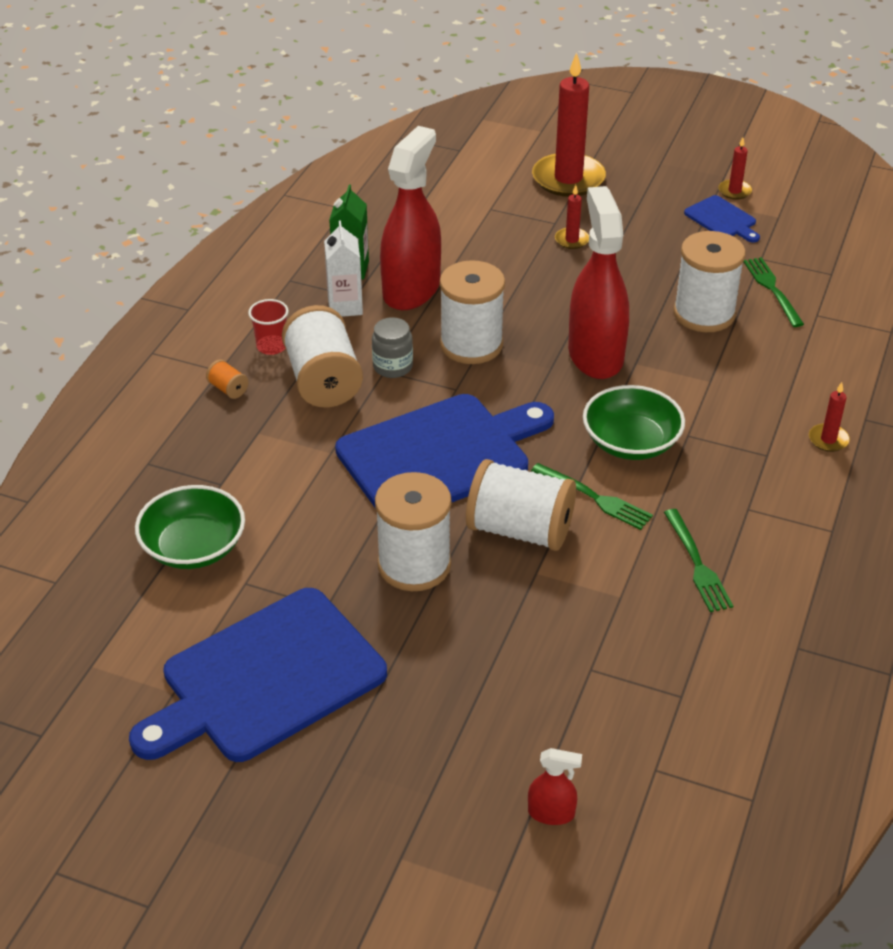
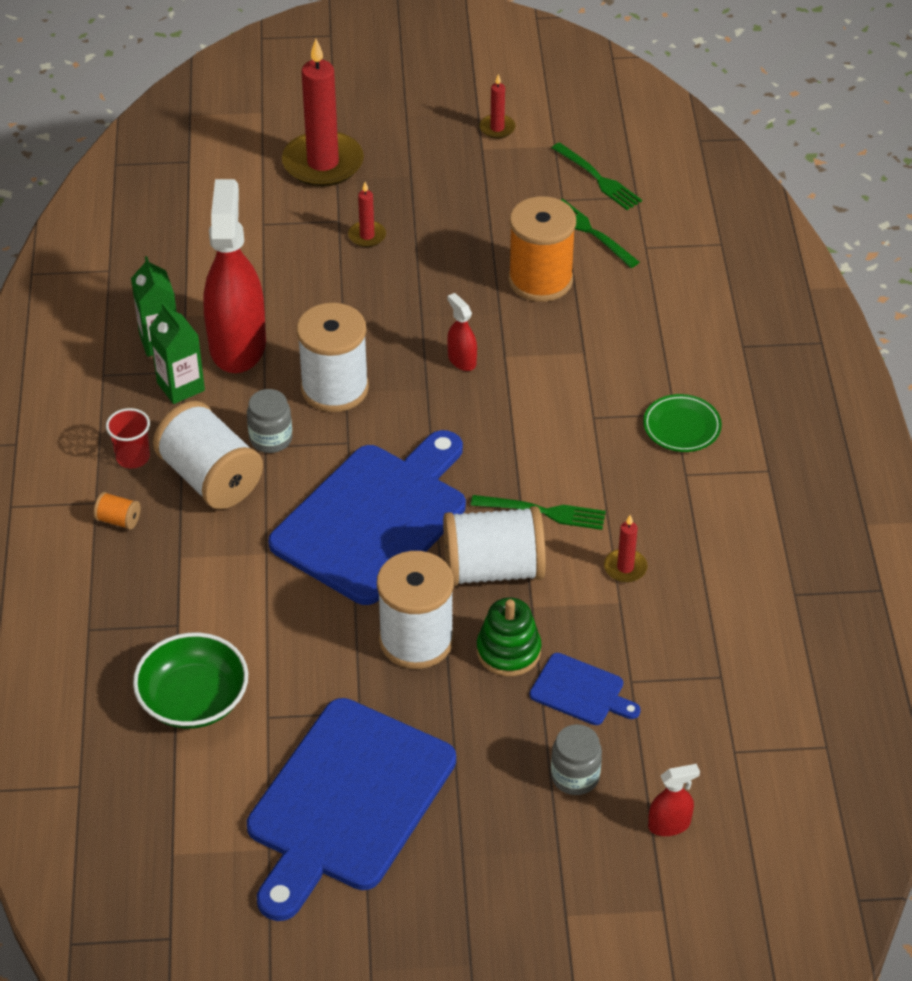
camera: 25 degrees left, 5 degrees up
white carton [324,221,363,317] -> green carton [149,303,205,404]
red spray bottle [568,186,629,379] -> red spray bottle [447,293,477,371], size x0.42
green bowl [583,385,685,460] -> none
green fork [664,509,733,612] -> green fork moved to [552,142,642,210]
white spool [673,231,746,332] -> orange spool [508,196,576,302]
blue cutting board [684,195,760,243] -> blue cutting board moved to [530,653,641,725]
red candle [809,382,850,452] -> red candle moved to [604,515,647,583]
none -> green stacking toy [477,597,541,677]
none -> grey jar [551,724,602,795]
none -> green plate [643,394,722,452]

